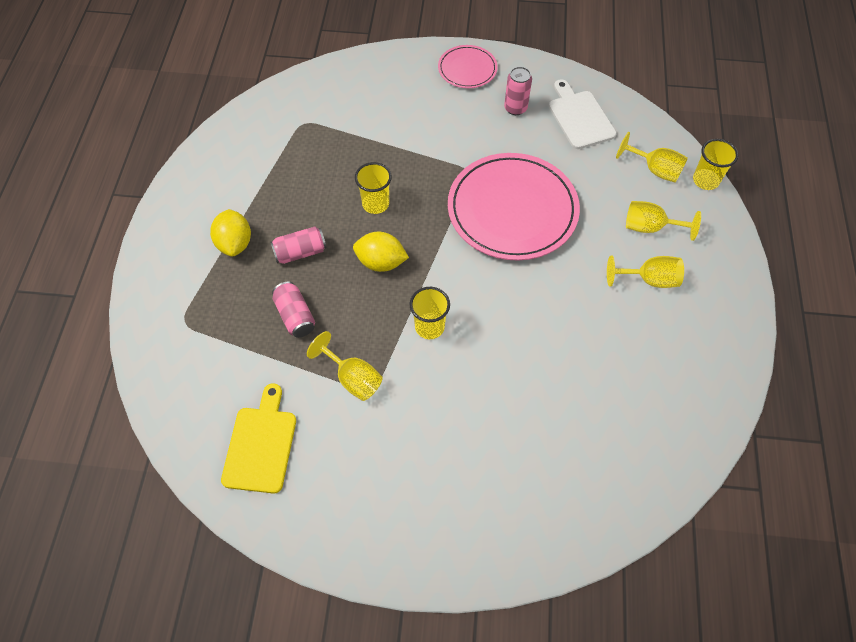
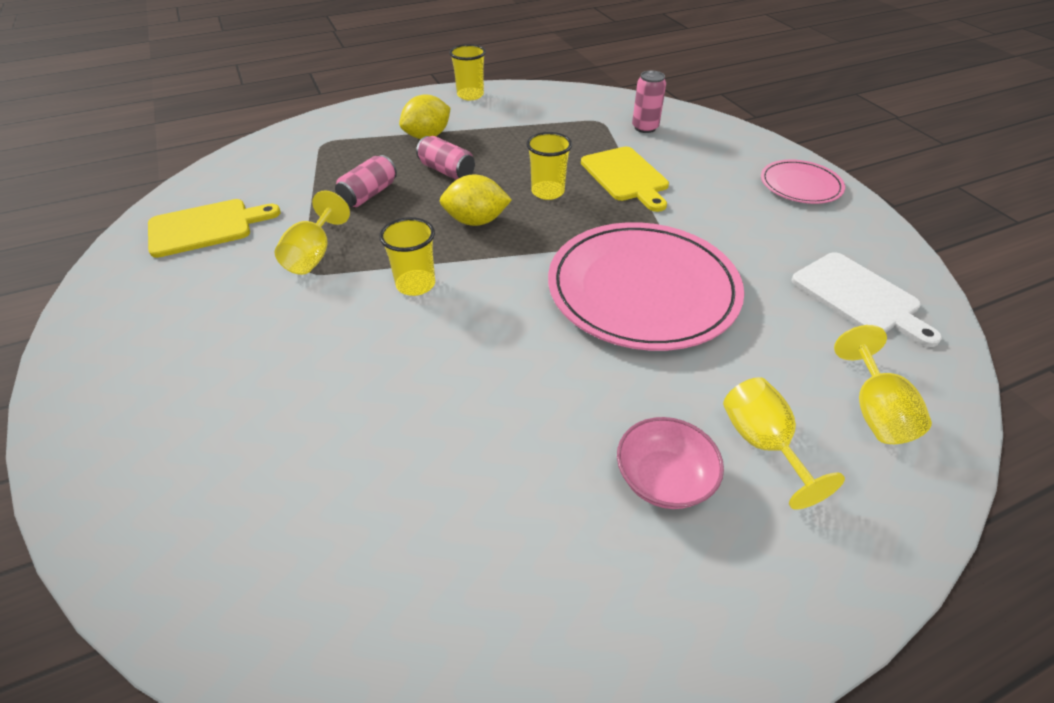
camera: 60 degrees right, 15 degrees down
yellow lemon [353,232,409,272] -> yellow lemon turned 75 degrees counterclockwise [440,174,512,226]
pink can [504,67,532,115] -> pink can moved to [632,70,666,133]
white cutting board [549,79,617,149] -> white cutting board turned 105 degrees clockwise [792,252,942,347]
yellow goblet [607,255,684,288] -> pink bowl [617,417,724,509]
yellow cup [693,139,738,190] -> yellow cup moved to [449,44,486,100]
none -> yellow cutting board [581,147,669,212]

